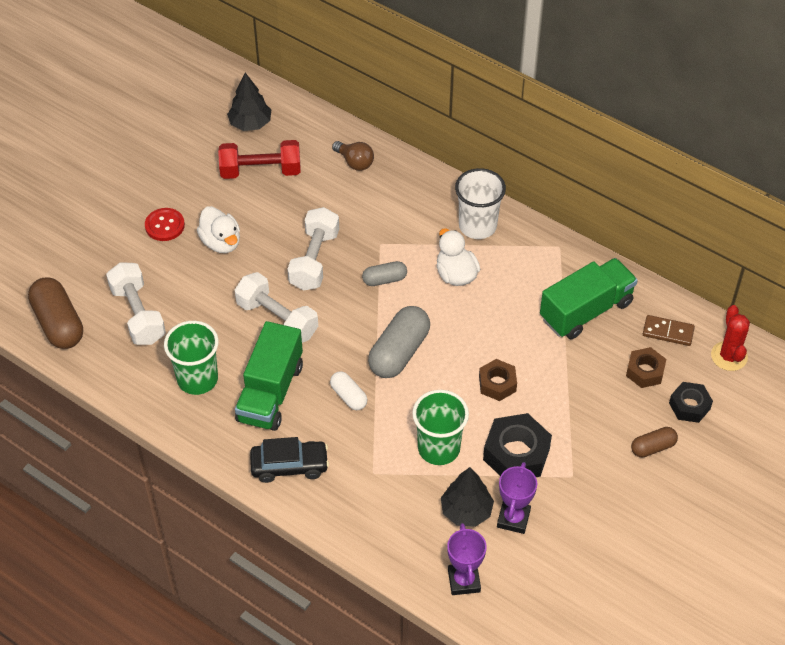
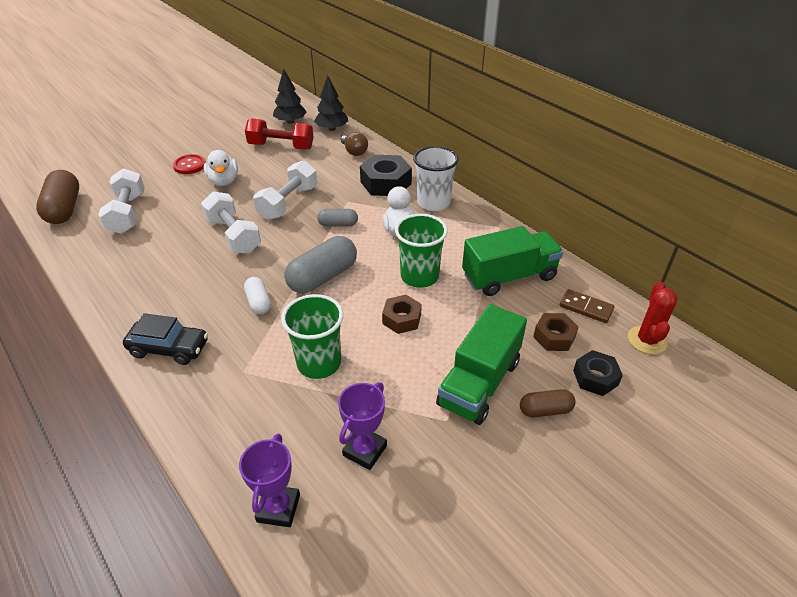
camera: 15 degrees right, 10 degrees down
green cup [164,321,219,395] -> green cup moved to [395,214,448,288]
green truck [235,321,303,431] -> green truck moved to [436,304,527,425]
black tree [441,467,494,527] -> black tree moved to [314,75,348,131]
black nut [483,413,552,477] -> black nut moved to [360,155,412,196]

